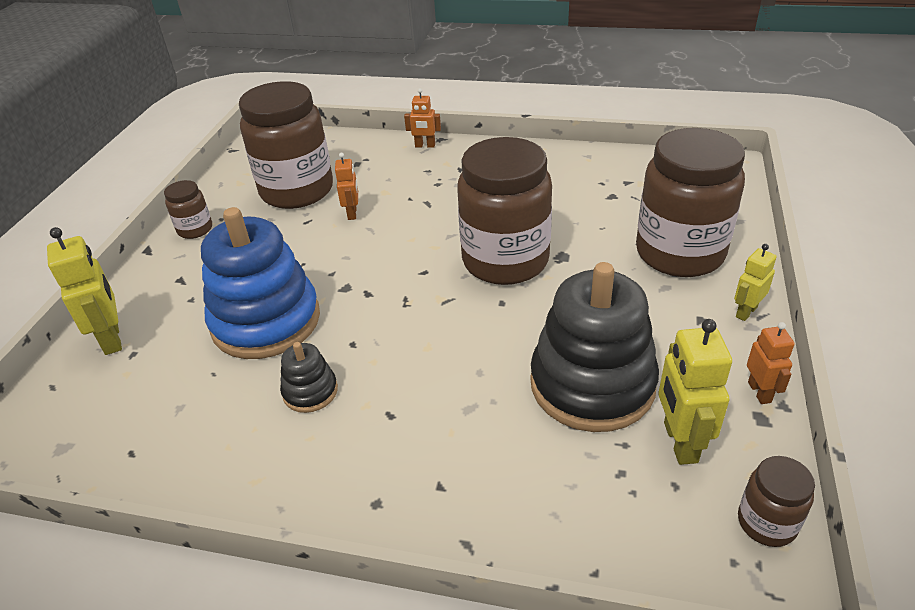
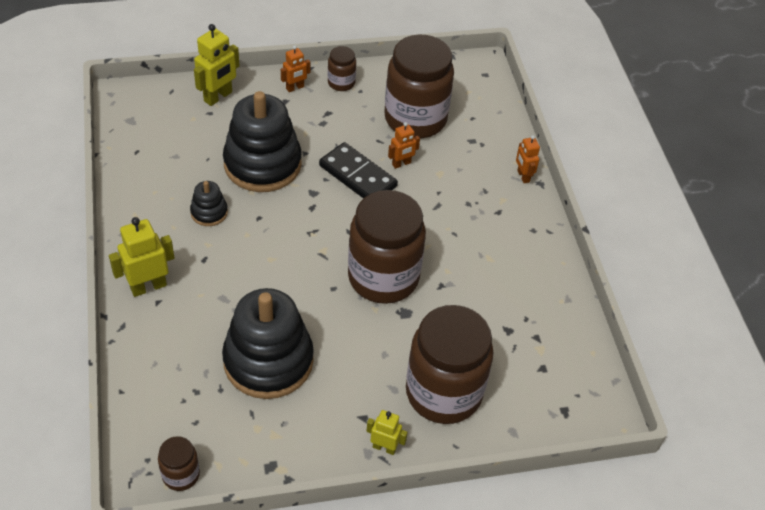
camera: 60 degrees right, 10 degrees up
blue stacking toy [201,207,320,359] -> black stacking toy [223,91,302,192]
yellow robot [658,319,732,465] -> yellow robot moved to [109,217,175,297]
orange robot [747,322,795,404] -> orange robot moved to [281,45,310,92]
none -> black domino [319,142,398,199]

